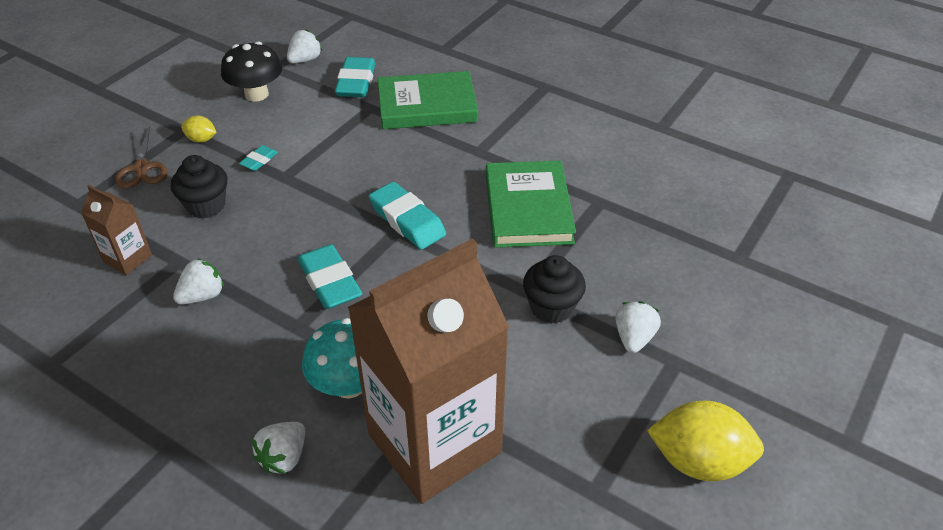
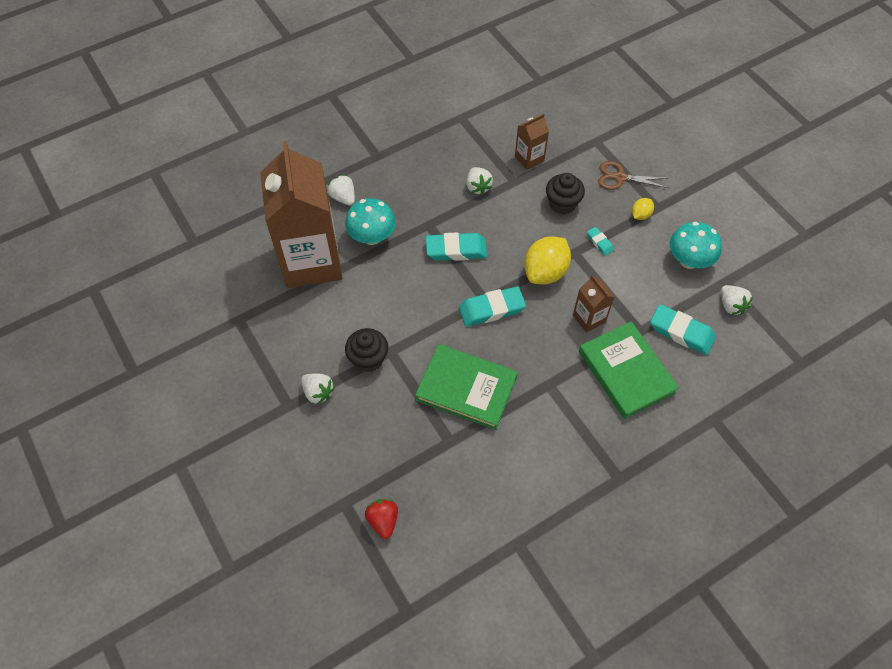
camera: 115 degrees right, 15 degrees up
black mushroom [221,42,282,101] -> turquoise mushroom [670,222,722,269]
green book [377,71,478,129] -> green book turned 45 degrees counterclockwise [579,321,679,419]
yellow lemon [647,401,764,481] -> yellow lemon moved to [524,236,571,284]
none -> red strawberry [365,499,398,539]
none -> brown carton [573,275,614,333]

